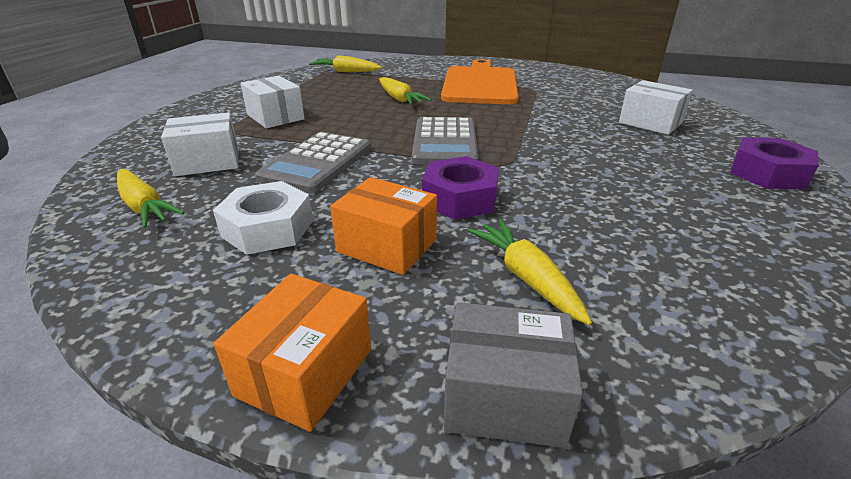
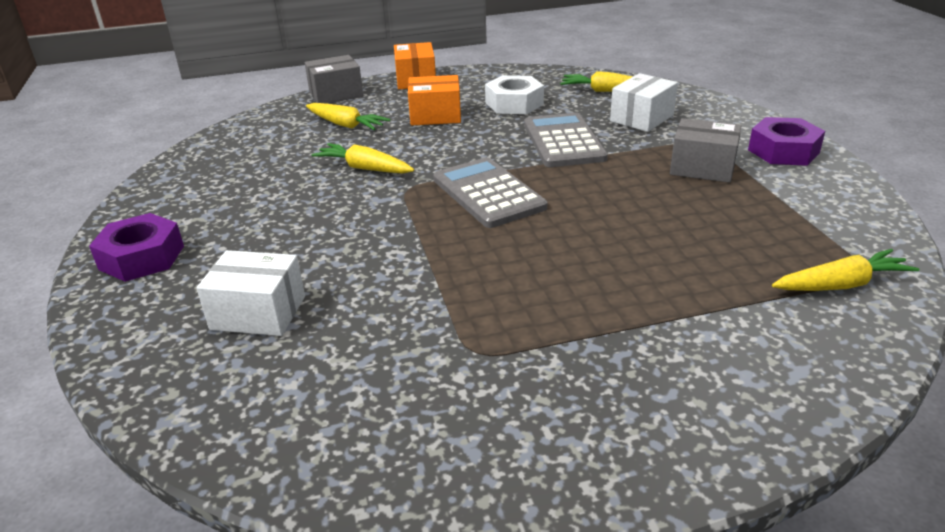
camera: 150 degrees right, 0 degrees up
white box [240,76,305,128] -> grey box [670,118,741,183]
yellow carrot [379,77,432,105] -> yellow carrot moved to [312,143,414,174]
purple nut [422,156,499,219] -> purple nut moved to [748,117,825,166]
orange cutting board [441,59,519,104] -> none

